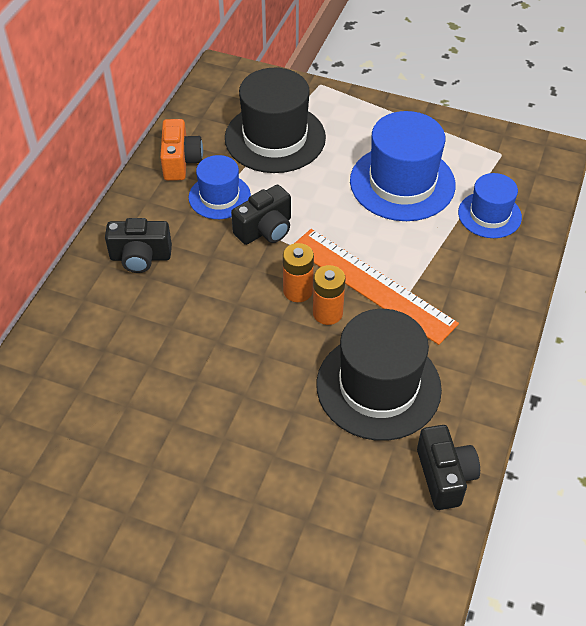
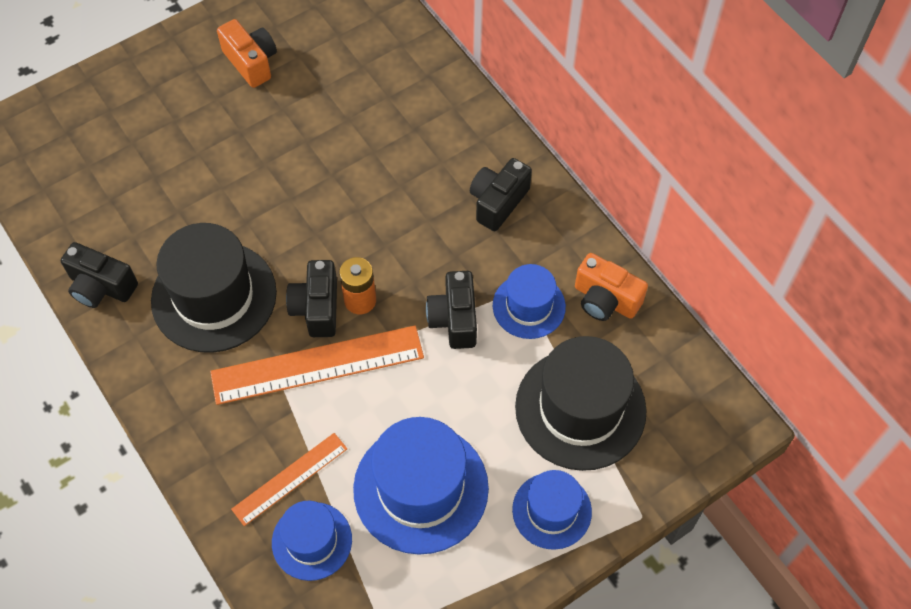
camera: 125 degrees right, 10 degrees up
orange battery [313,265,345,325] -> black camera [286,260,337,337]
none -> orange camera [217,19,277,88]
none -> orange ruler [231,433,347,526]
none -> blue hat [512,470,592,550]

